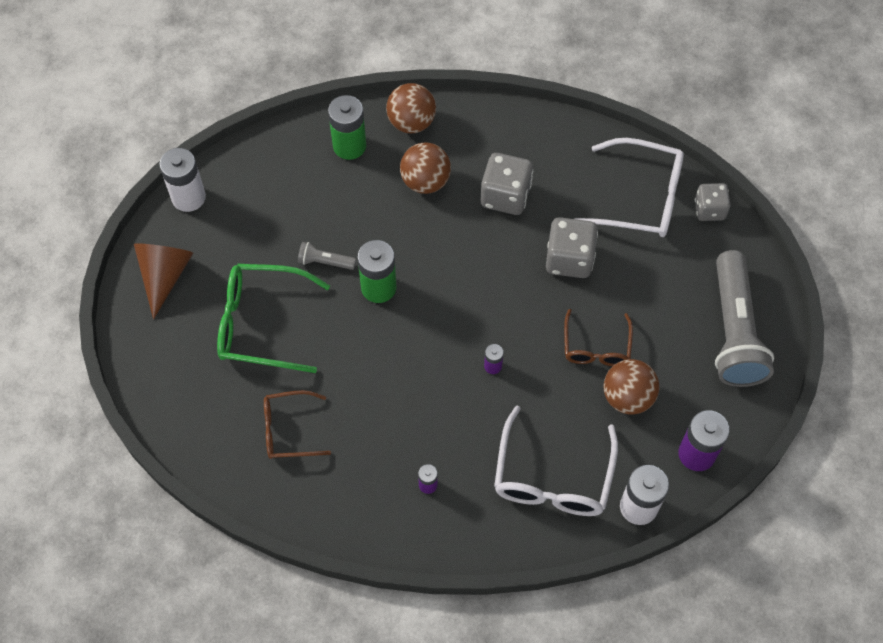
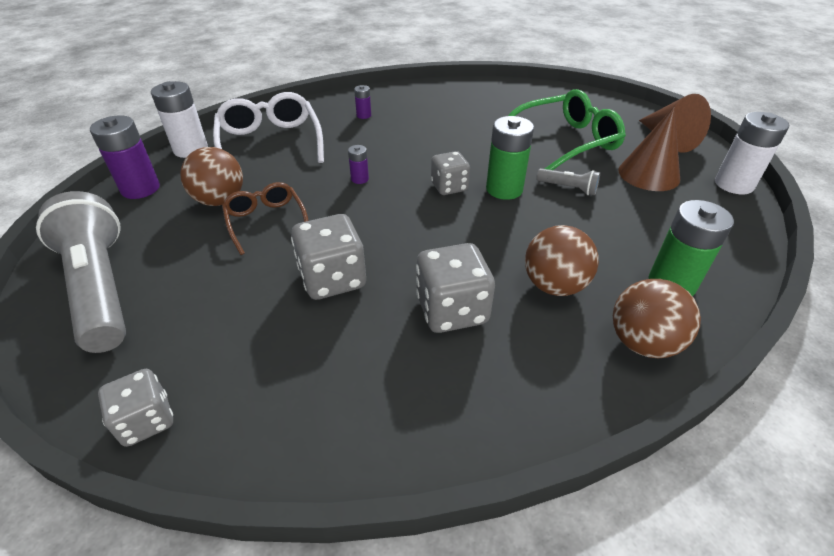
camera: 150 degrees right, 20 degrees down
brown glasses [264,390,331,459] -> none
grey flashlight [298,242,356,270] -> grey flashlight turned 45 degrees clockwise [536,168,600,195]
white glasses [574,138,684,237] -> none
none -> grey dice [431,151,470,195]
none -> brown cone [618,107,680,191]

